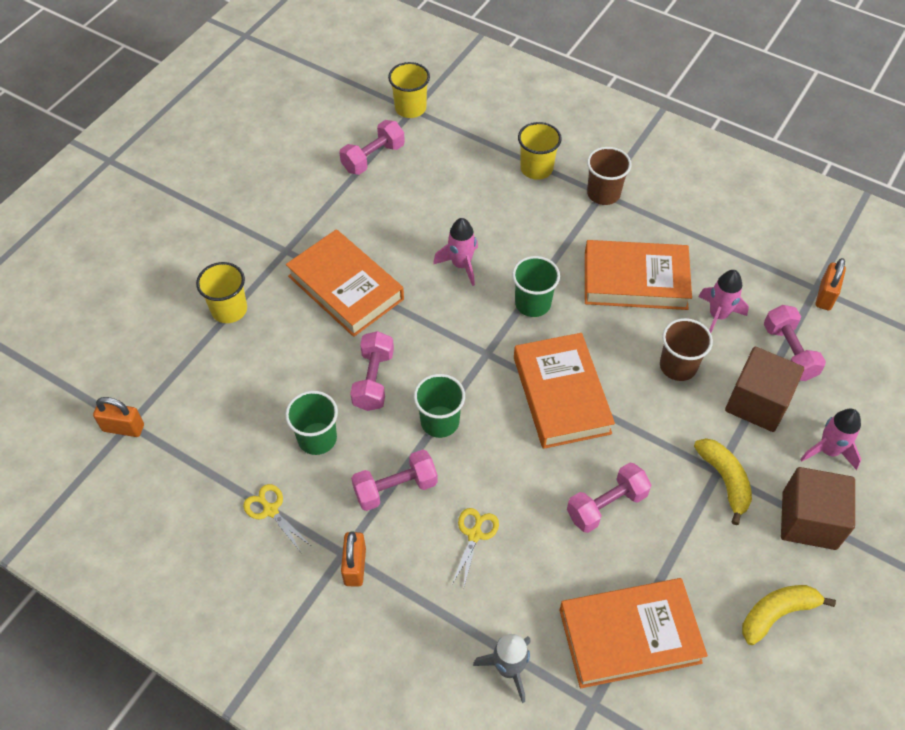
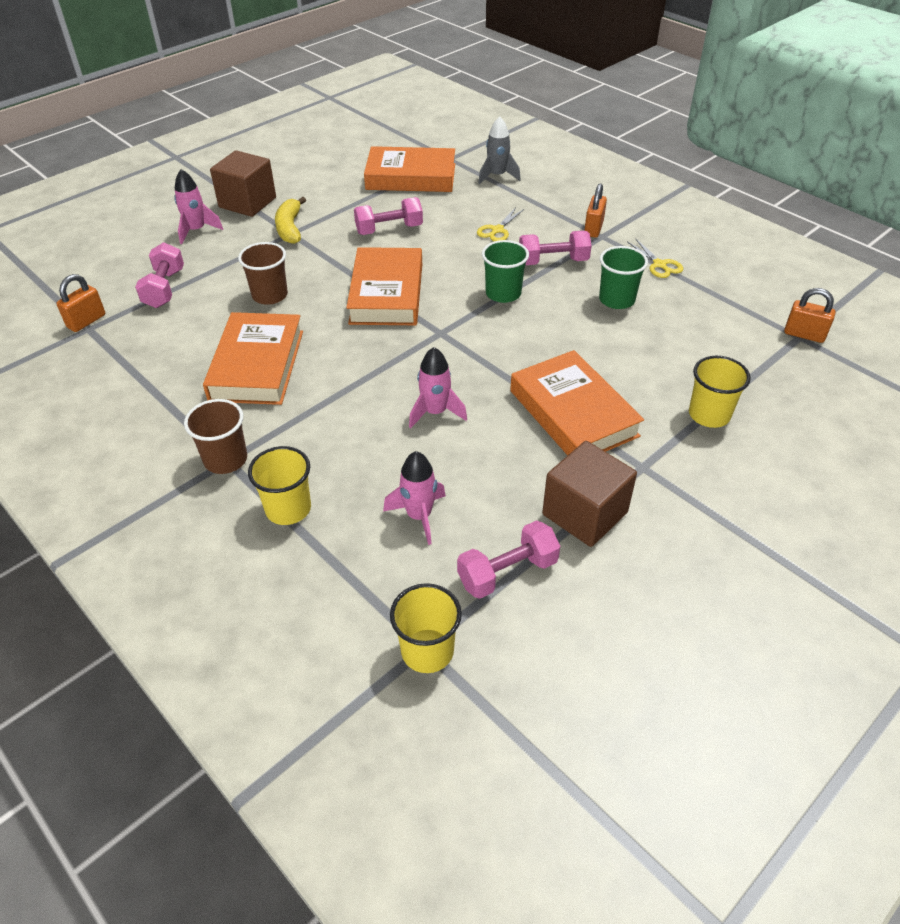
camera: 165 degrees left, 10 degrees down
pink dumbbell [350,331,394,411] -> none
green cup [512,256,560,317] -> none
orange book [585,240,692,310] -> orange book turned 75 degrees clockwise [203,312,303,405]
pink rocket [698,270,749,333] -> pink rocket moved to [383,451,446,545]
brown cube [725,347,804,432] -> brown cube moved to [542,441,637,547]
yellow banana [742,585,836,645] -> none

